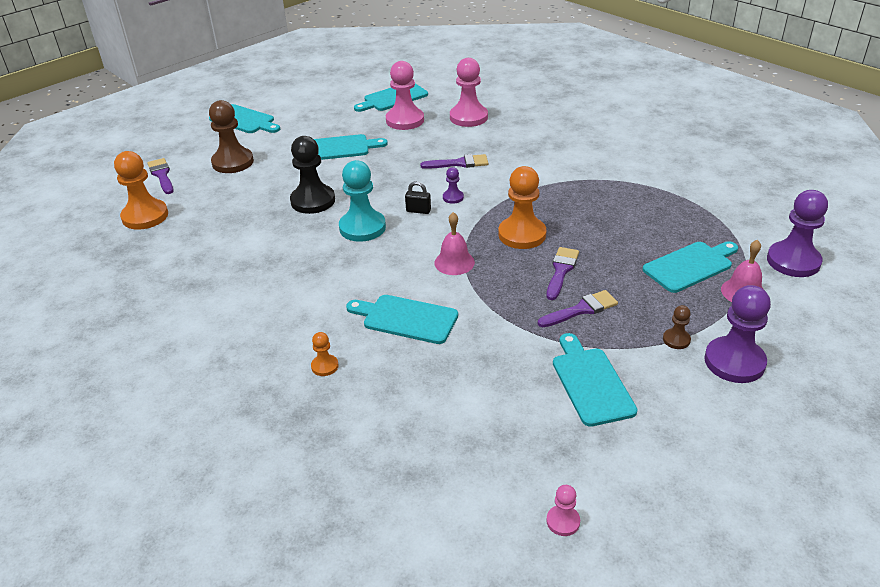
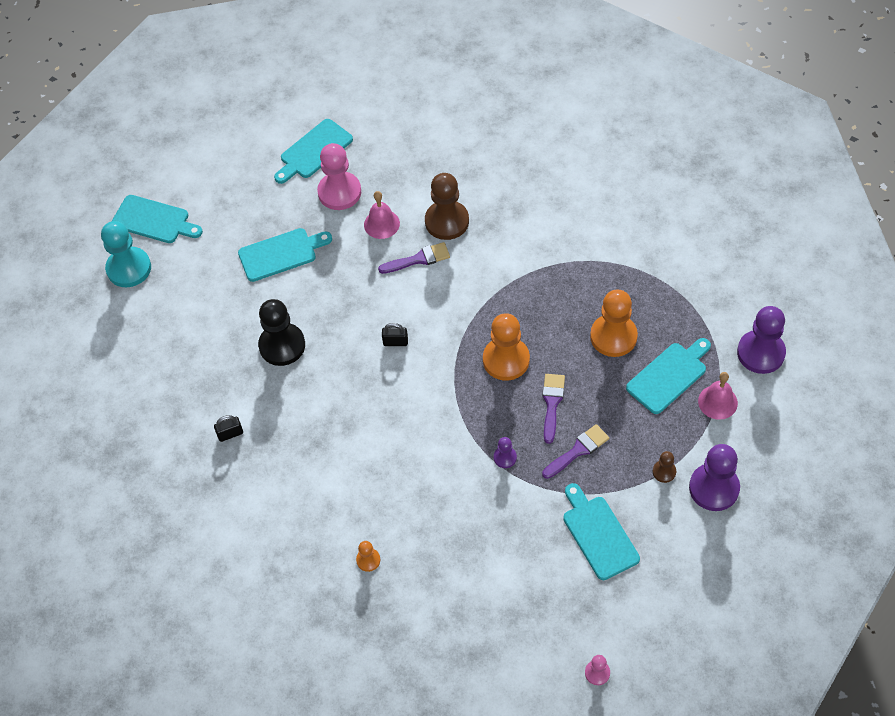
camera: 10 degrees left, 20 degrees up
orange pawn [114,151,168,230] -> orange pawn moved to [590,289,638,357]
purple brush [147,158,173,194] -> none
brown pawn [209,100,254,173] -> brown pawn moved to [425,173,469,240]
turquoise pawn [339,160,386,242] -> turquoise pawn moved to [101,221,151,287]
turquoise cutting board [346,295,458,344] -> none
pink bell [434,212,475,275] -> pink bell moved to [364,191,400,239]
purple pawn [443,167,464,204] -> purple pawn moved to [494,437,517,468]
pink pawn [450,58,488,127] -> none
none -> black padlock [214,415,243,442]

